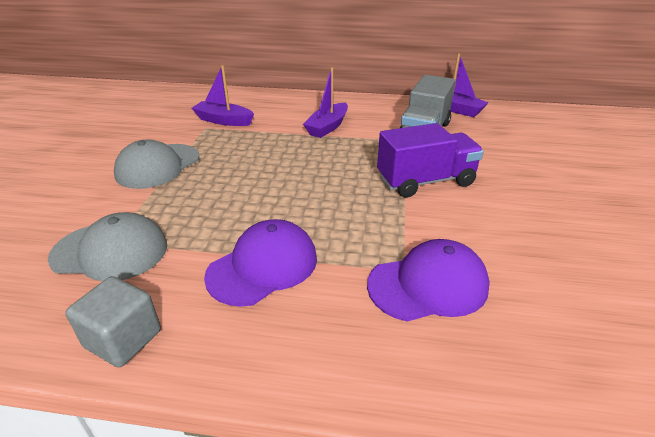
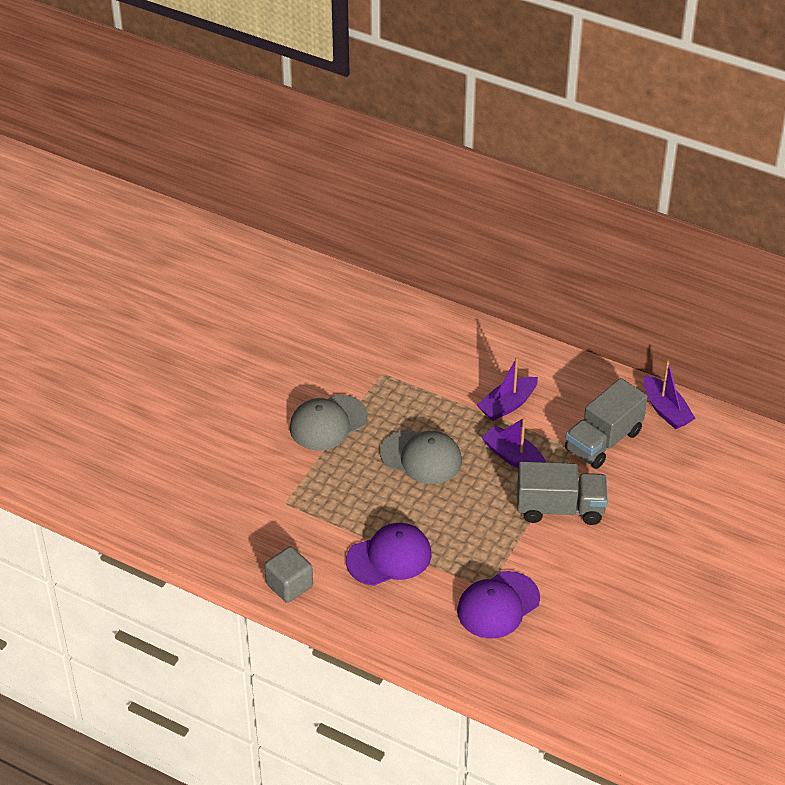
camera: 20 degrees right, 10 degrees up
grey cap [48,212,167,281] -> grey cap moved to [380,430,462,484]
purple boat [191,65,254,126] -> purple boat moved to [481,417,546,469]
purple cap [367,239,490,322] -> purple cap turned 135 degrees clockwise [457,571,540,639]
purple truck [377,123,484,198] -> grey truck [517,461,608,525]

